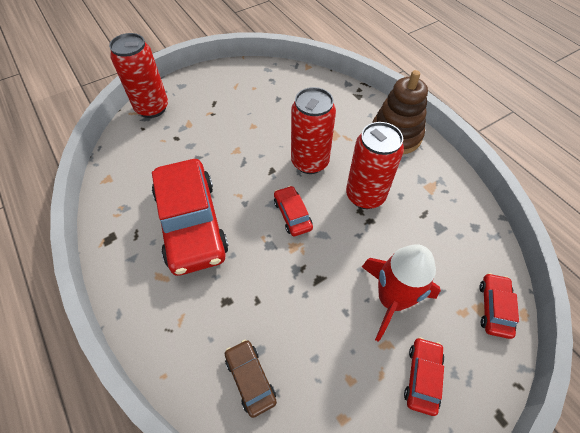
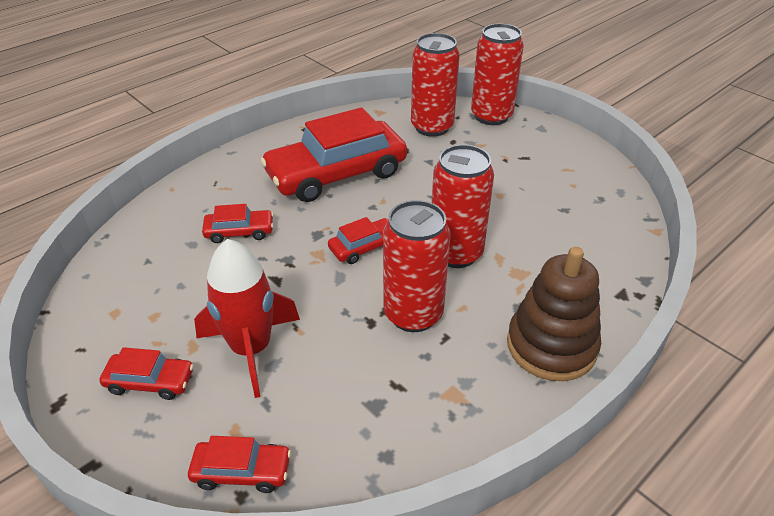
camera: 80 degrees right, 15 degrees down
brown car [225,339,277,418] -> none
none -> red car [202,204,274,243]
none -> red can [411,33,460,137]

